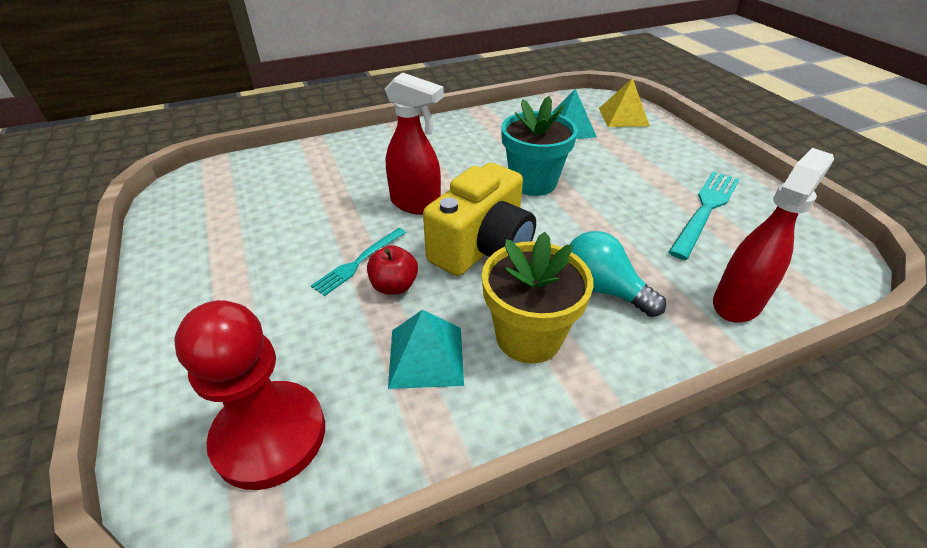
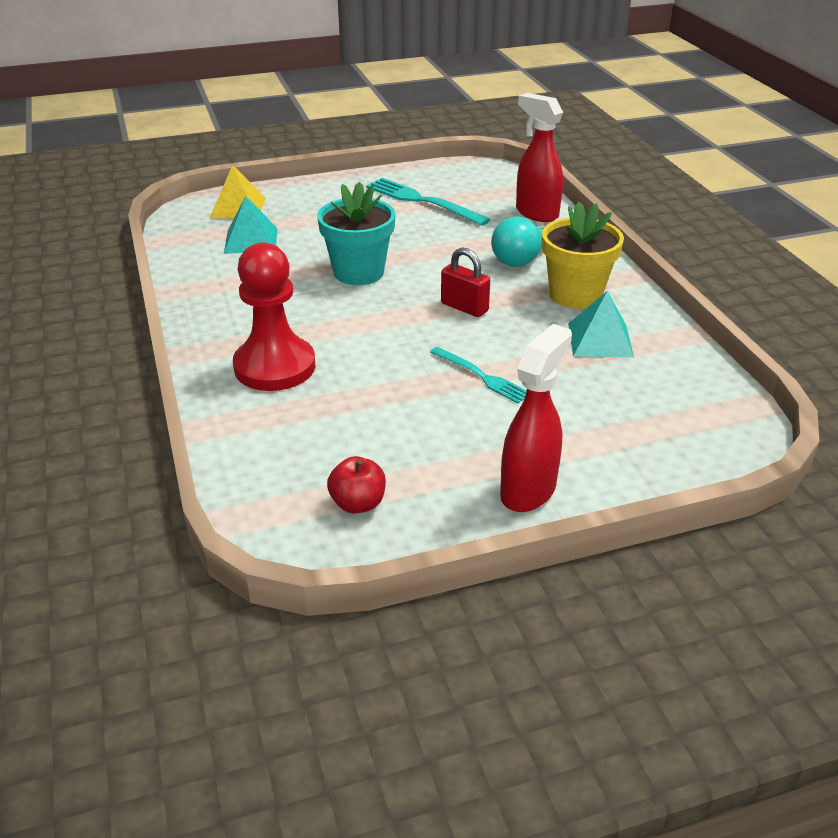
camera: 85 degrees left, 5 degrees down
red pawn [174,300,325,490] -> red pawn moved to [233,242,315,391]
red apple [367,245,418,295] -> red apple moved to [327,456,386,514]
red spray bottle [385,73,444,215] -> red spray bottle moved to [500,324,572,512]
yellow camera [423,163,536,276] -> red padlock [441,248,490,317]

